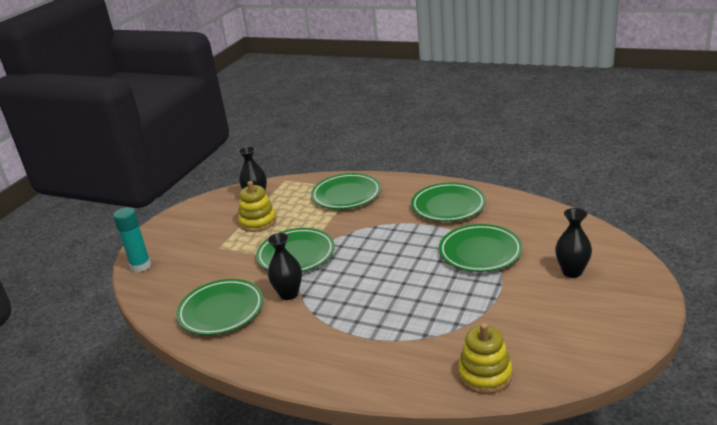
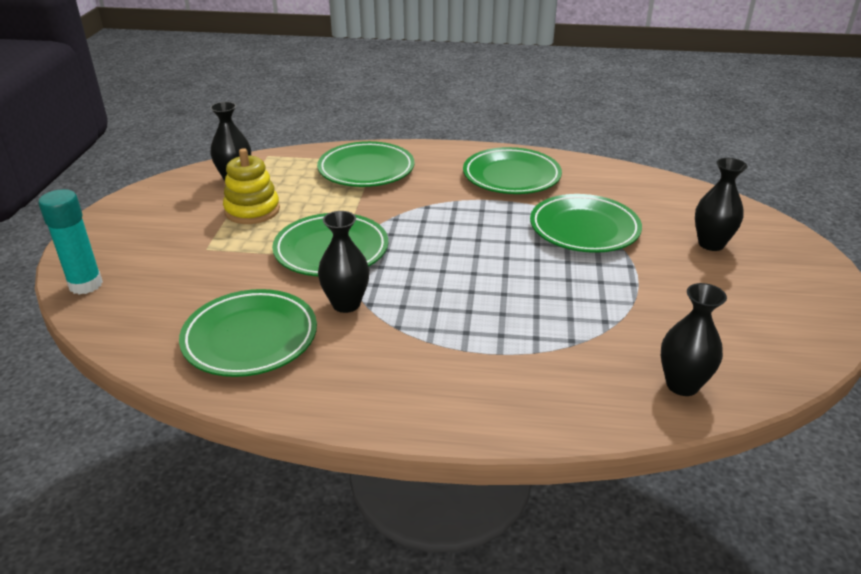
camera: 20 degrees left, 5 degrees up
yellow stacking toy [458,323,512,394] -> black vase [661,283,727,396]

